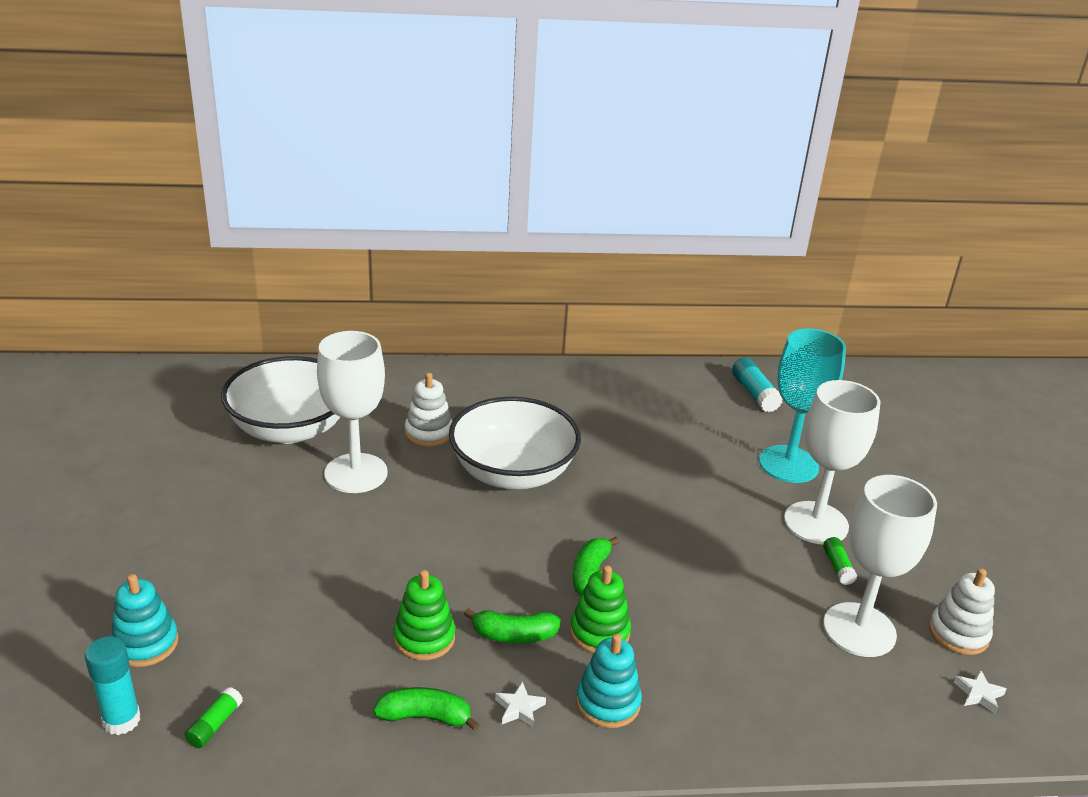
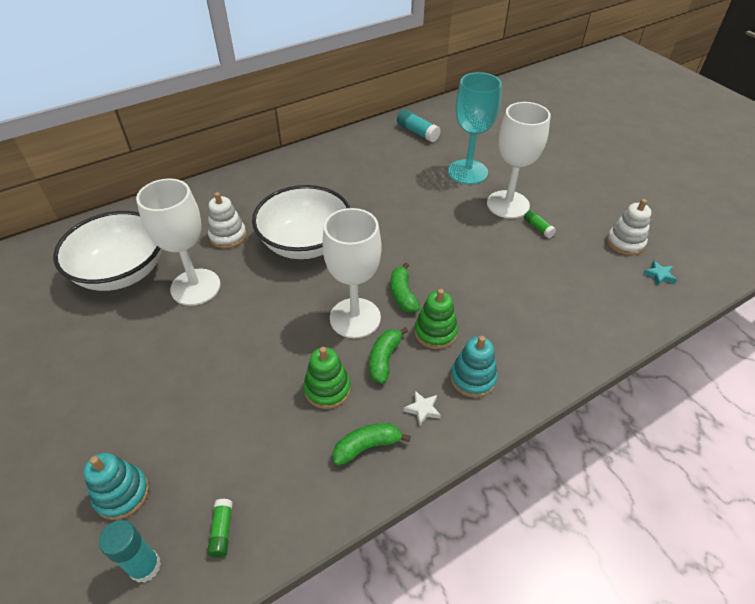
camera: 25 degrees left, 15 degrees up
green banana [464,608,561,643] -> green banana turned 135 degrees clockwise [369,327,408,384]
white goblet [823,475,937,657] -> white goblet moved to [322,208,382,338]
white star [954,670,1007,714] -> turquoise star [643,261,677,286]

